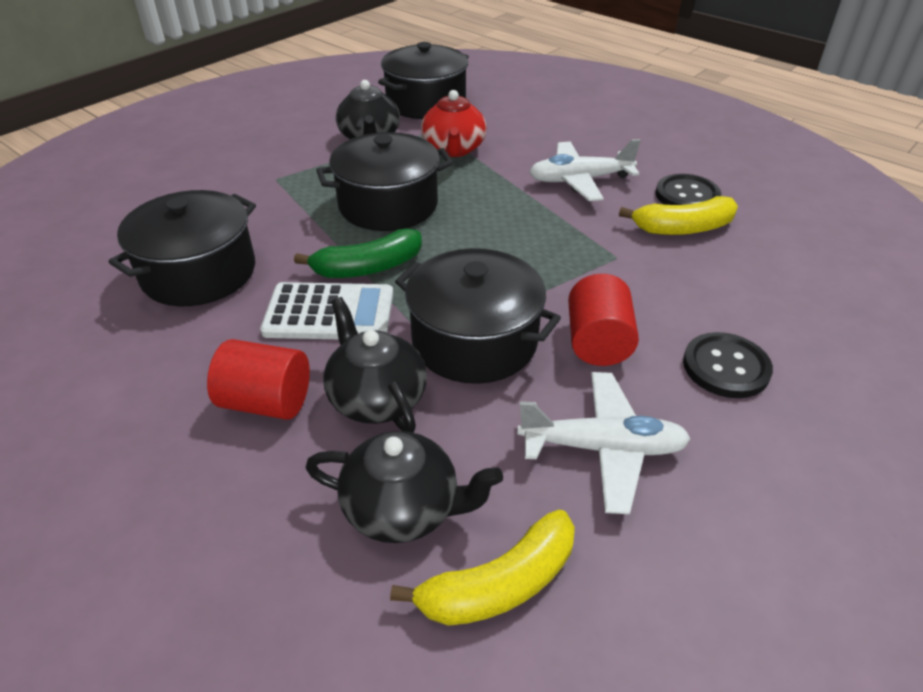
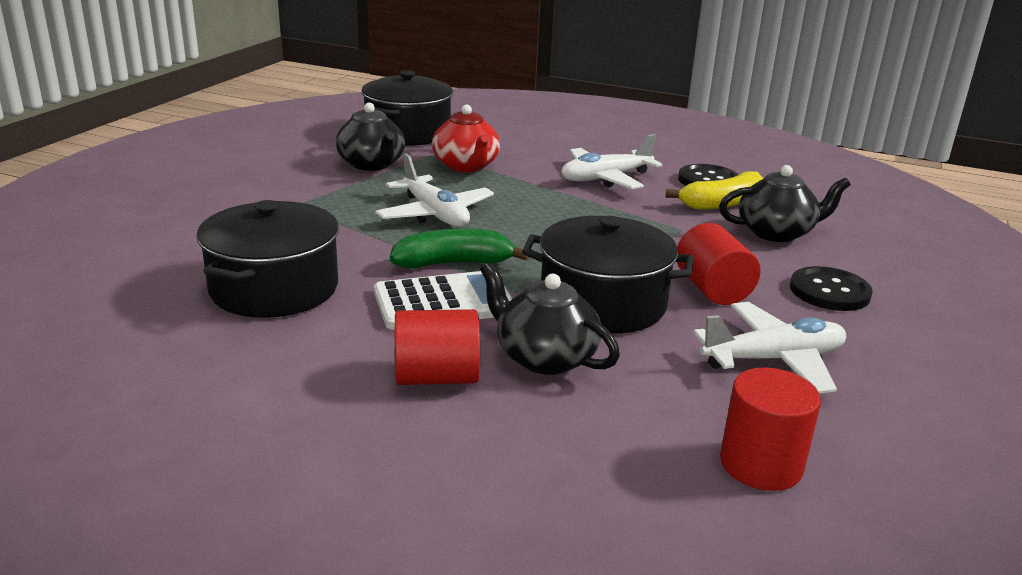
camera: 20 degrees left, 15 degrees down
green banana [294,229,422,278] -> green banana turned 150 degrees counterclockwise [390,229,529,269]
black teapot [305,431,503,543] -> black teapot moved to [719,165,851,242]
black pot [316,132,453,231] -> white plane [375,154,494,227]
yellow banana [390,509,575,626] -> red cylinder [720,368,821,491]

